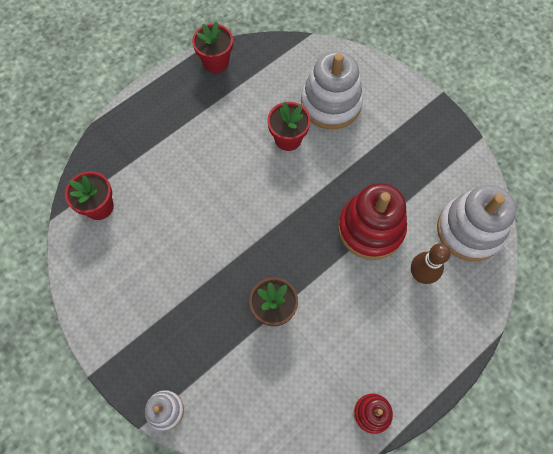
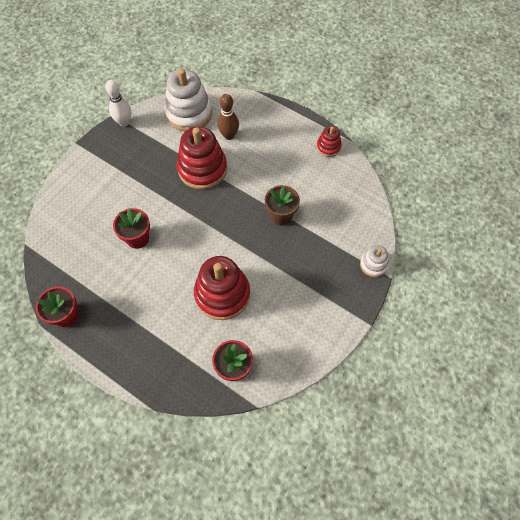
camera: 105 degrees left, 5 degrees down
white stacking toy [301,51,363,129] -> none
none -> white bowling pin [105,80,131,127]
none -> red stacking toy [194,256,250,320]

